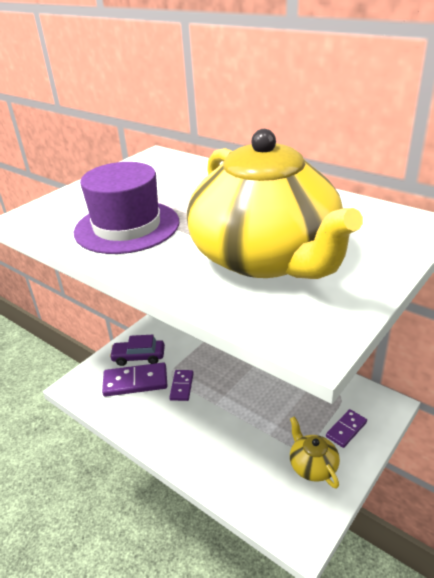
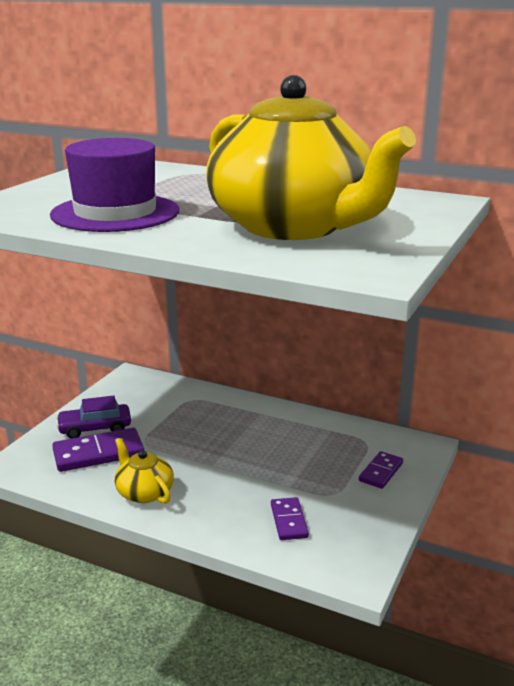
camera: 15 degrees left, 10 degrees down
purple domino [169,370,194,401] -> purple domino moved to [271,497,309,540]
yellow teapot [290,416,340,489] -> yellow teapot moved to [115,438,174,504]

